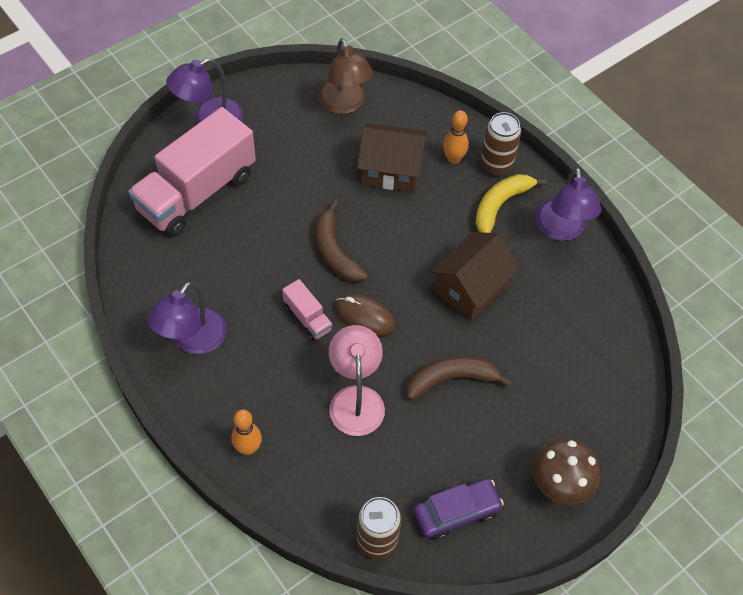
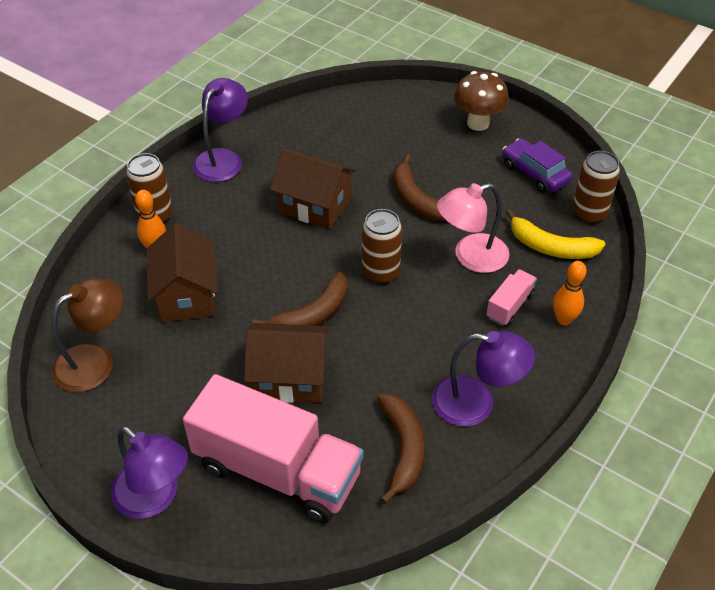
camera: 105 degrees left, 10 degrees down
pink truck [282,279,333,341] -> pink truck moved to [486,269,537,326]
brown mouse [334,294,396,337] -> brown can [362,209,402,284]
yellow banana [475,174,548,233] -> yellow banana moved to [506,209,605,259]
purple lamp [536,167,601,241] -> purple lamp turned 45 degrees counterclockwise [193,78,248,182]
none -> brown house [244,323,329,403]
none -> brown banana [377,394,425,504]

